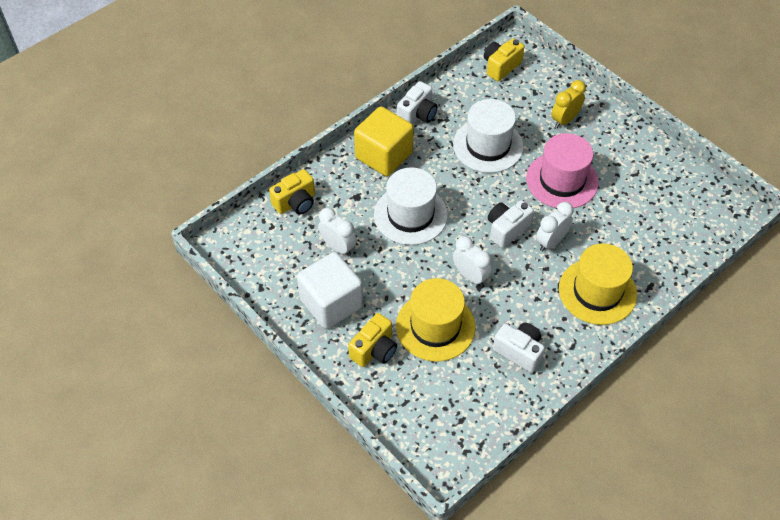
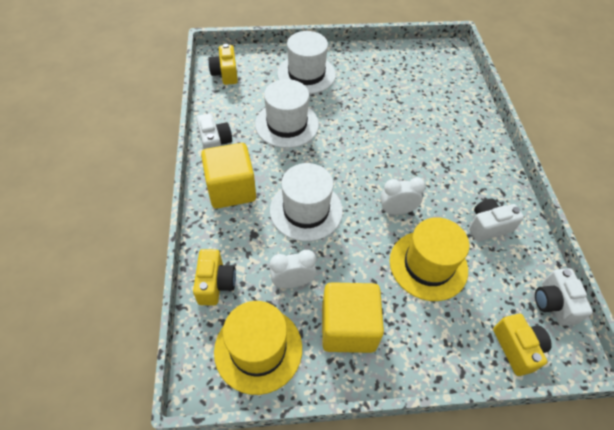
camera: 55 degrees left, 0 degrees up
white cube [297,252,363,329] -> yellow cube [322,282,384,353]
yellow camera [348,313,397,367] -> yellow camera moved to [493,314,552,376]
white camera [488,200,534,248] -> white camera moved to [535,268,593,326]
pink hat [526,133,599,208] -> none
white clock [536,202,574,252] -> none
yellow clock [551,80,586,128] -> white hat [277,31,336,94]
yellow hat [559,243,637,325] -> yellow hat moved to [214,301,302,395]

